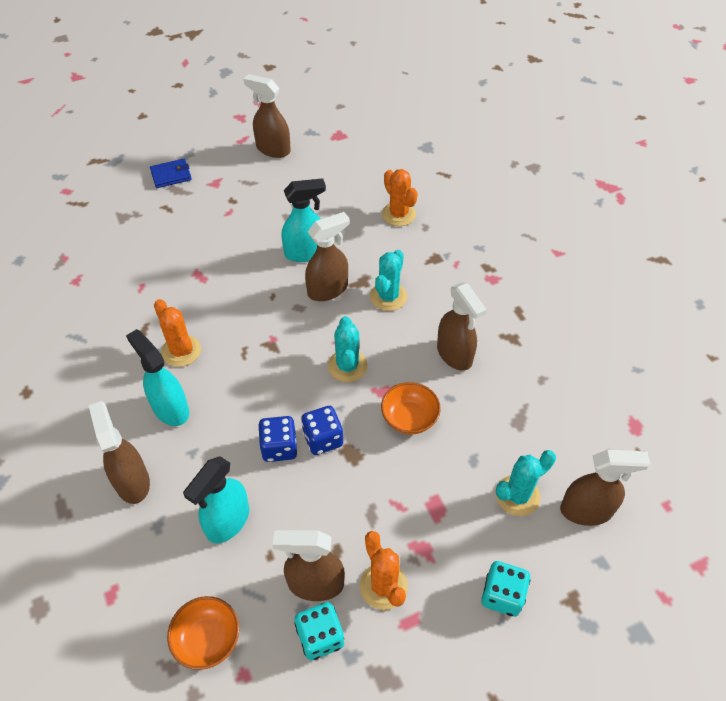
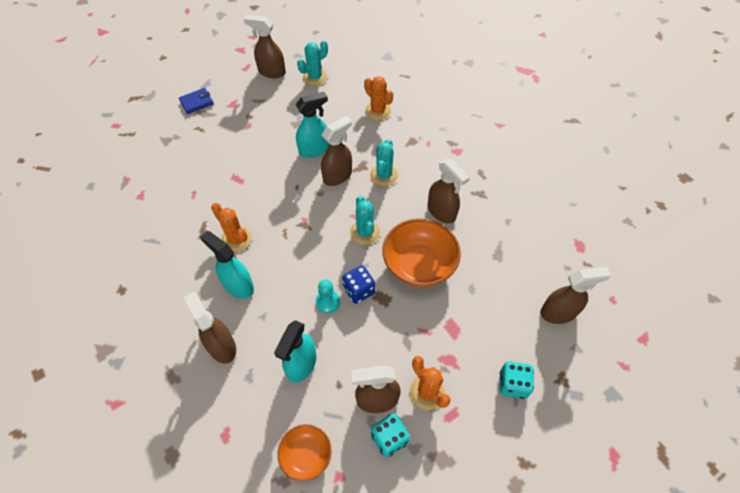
camera: 10 degrees left, 5 degrees up
blue dice [258,416,297,462] -> turquoise pawn [316,280,340,313]
orange bowl [381,382,441,435] -> orange bowl [383,218,461,287], size x1.72
turquoise cactus [495,450,556,516] -> turquoise cactus moved to [297,40,328,86]

